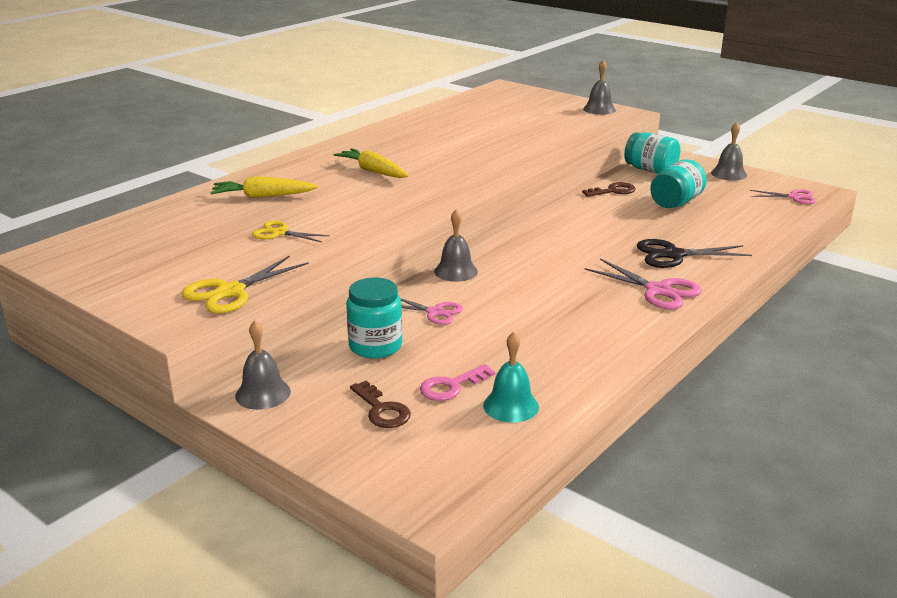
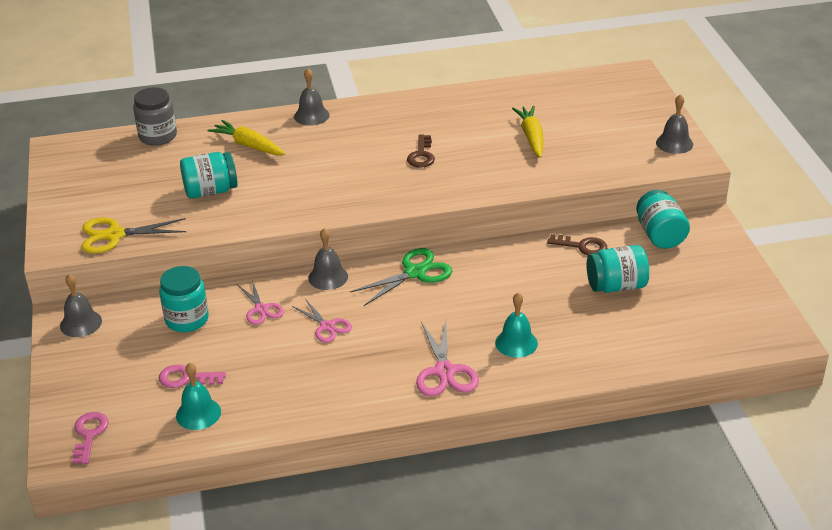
camera: 40 degrees right, 10 degrees up
yellow scissors [252,221,330,242] -> turquoise jar [180,152,238,199]
yellow carrot [333,148,409,178] -> yellow carrot moved to [512,106,543,158]
brown key [350,381,411,428] -> brown key moved to [407,134,435,168]
black scissors [636,239,752,268] -> turquoise bell [495,293,538,358]
grey bell [711,122,747,181] -> grey bell moved to [294,68,330,126]
pink scissors [750,189,816,204] -> pink scissors moved to [292,299,352,343]
none -> pink key [72,412,109,464]
none -> grey jar [133,87,177,146]
none -> green scissors [350,248,452,306]

